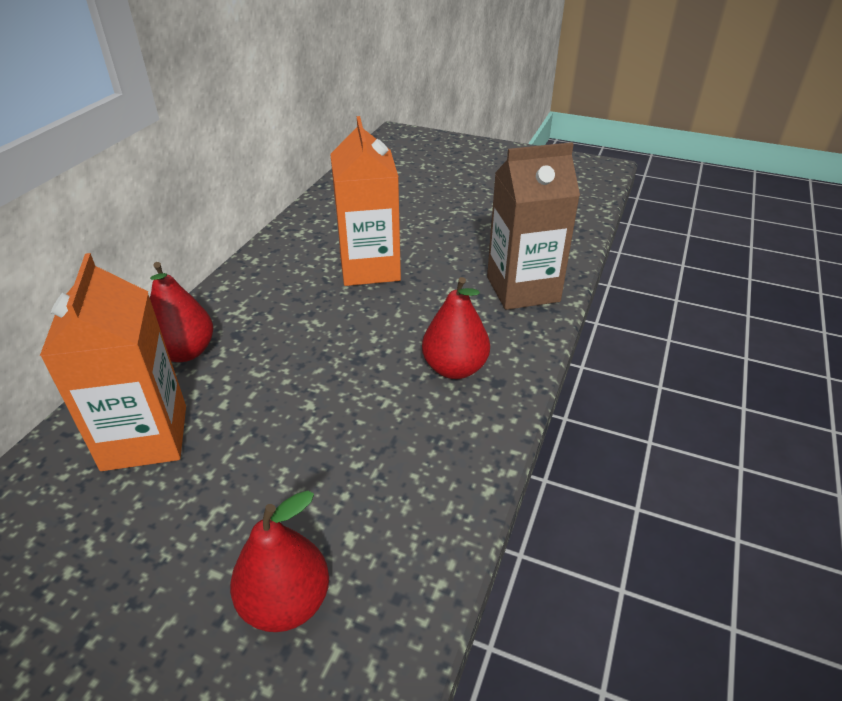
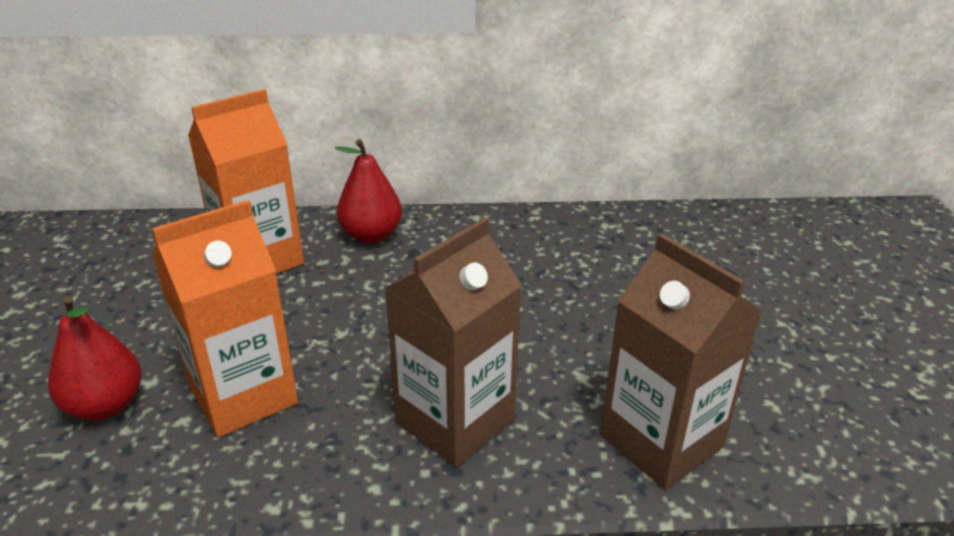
camera: 65 degrees right, 5 degrees down
orange carton [330,116,401,286] -> orange carton moved to [152,200,298,437]
red pear [422,277,490,379] -> brown carton [384,217,522,467]

